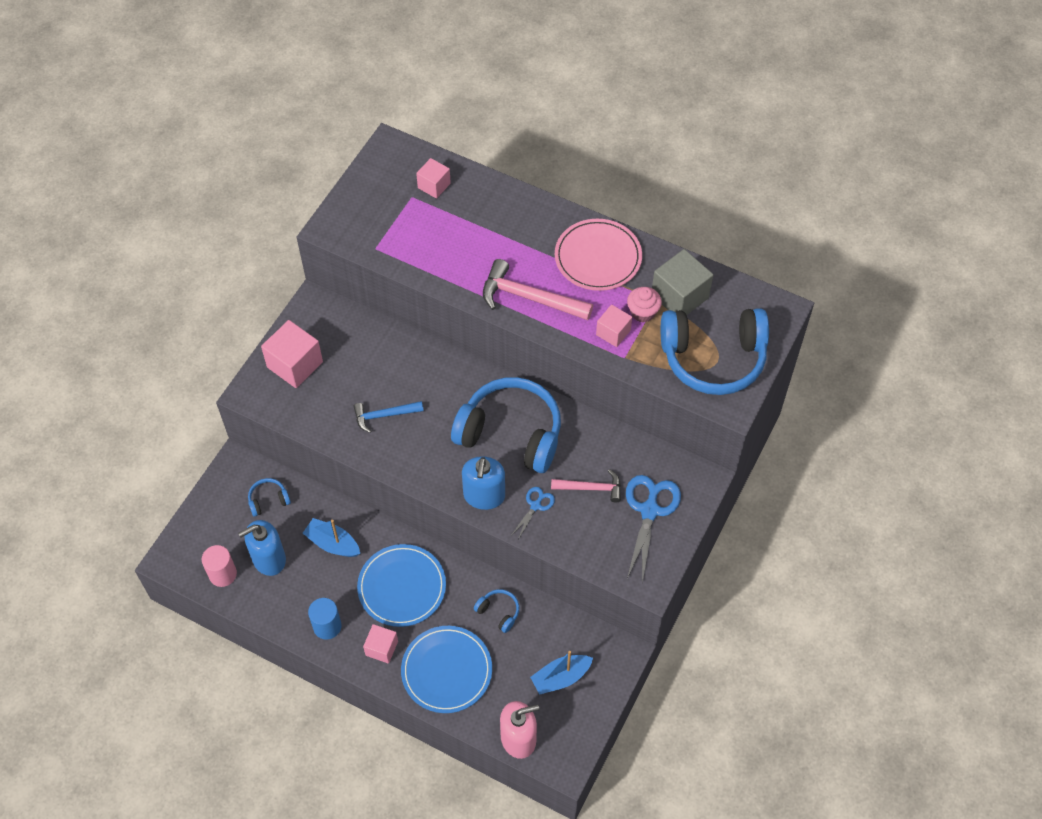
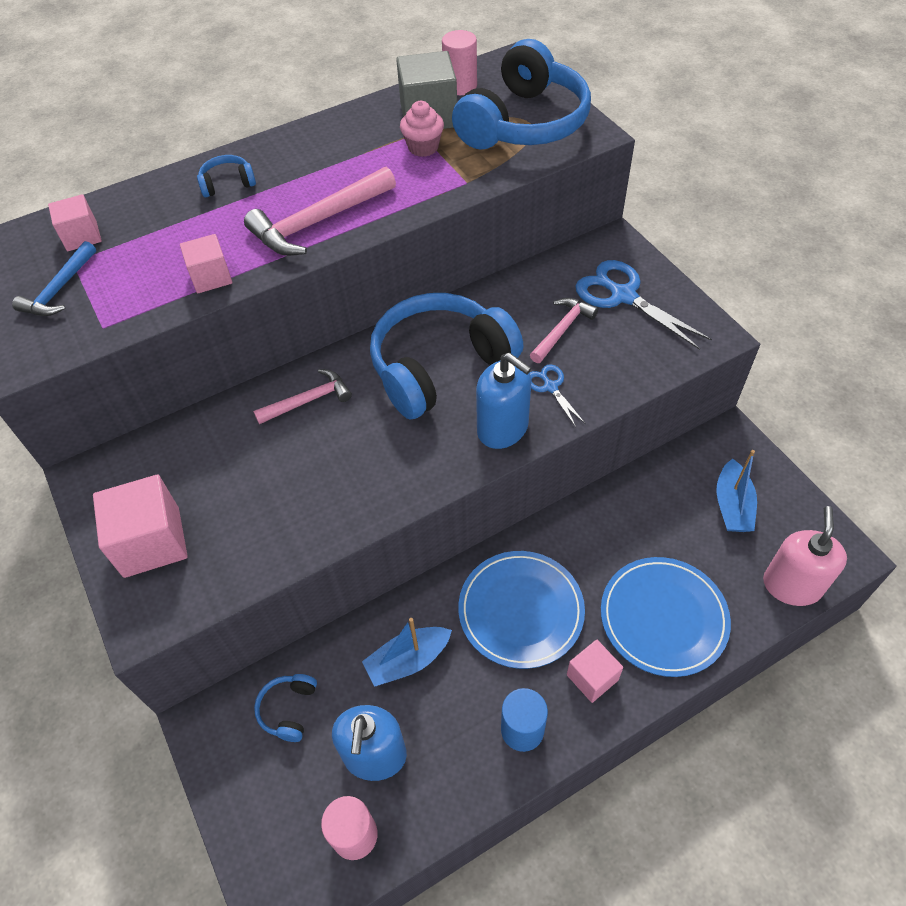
camera: 55 degrees left, 5 degrees down
blue hammer [353,401,424,433] -> blue hammer moved to [12,241,96,316]
blue headphones [474,589,519,633] -> blue headphones moved to [197,155,256,197]
pink plate [555,219,642,291] -> none
pink cube [596,305,632,347] -> pink cube moved to [180,234,232,293]
none -> pink hammer [253,369,352,424]
none -> pink cylinder [442,30,477,95]

